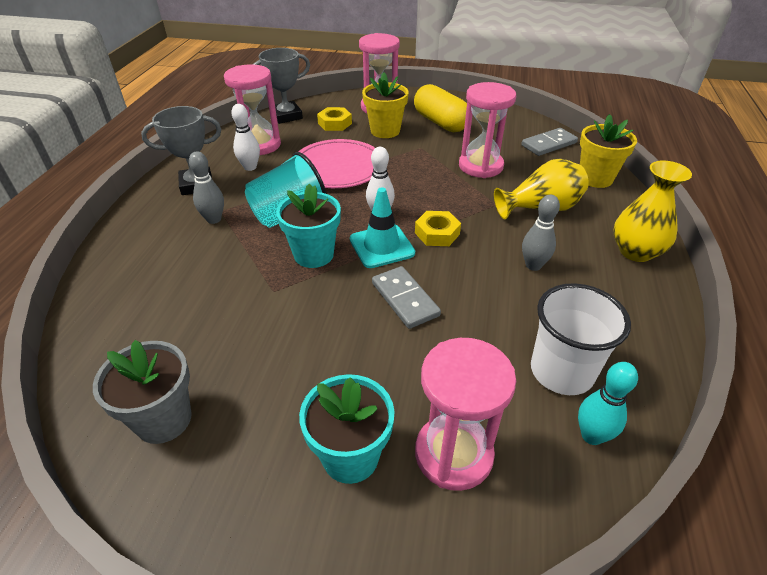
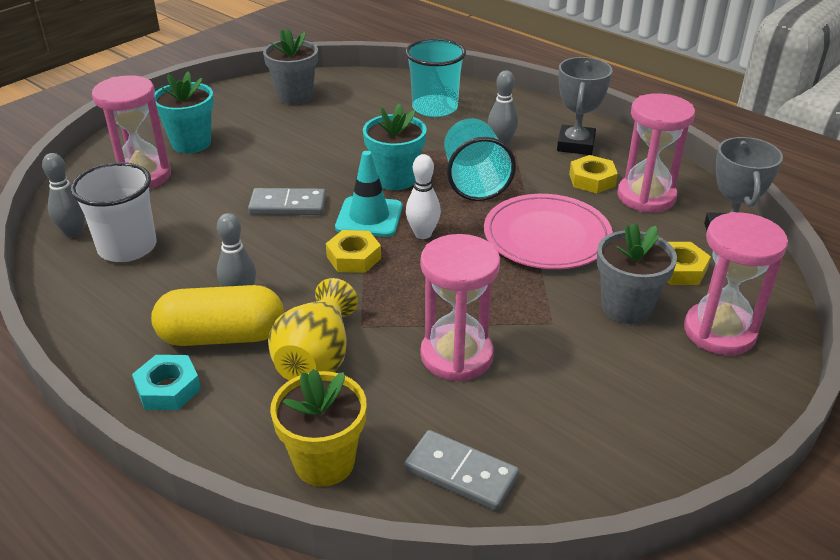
camera: 120 degrees right, 5 degrees down
white bowling pin [231,104,260,171] -> yellow nut [569,155,618,193]
yellow flower pot [362,72,409,138] -> grey flower pot [597,223,677,324]
yellow capsule [414,84,467,132] -> yellow capsule moved to [151,285,284,346]
grey domino [521,128,578,156] -> grey domino turned 60 degrees counterclockwise [404,430,519,511]
turquoise bowling pin [578,362,638,445] -> grey bowling pin [42,153,85,238]
yellow vase [613,161,692,262] -> turquoise nut [132,355,201,410]
none -> turquoise cup [405,38,466,117]

